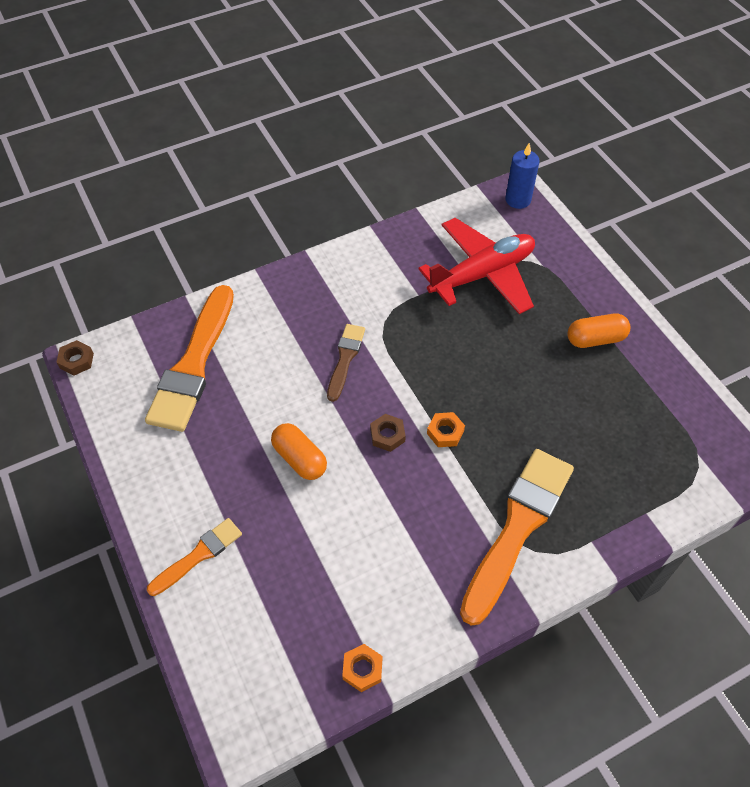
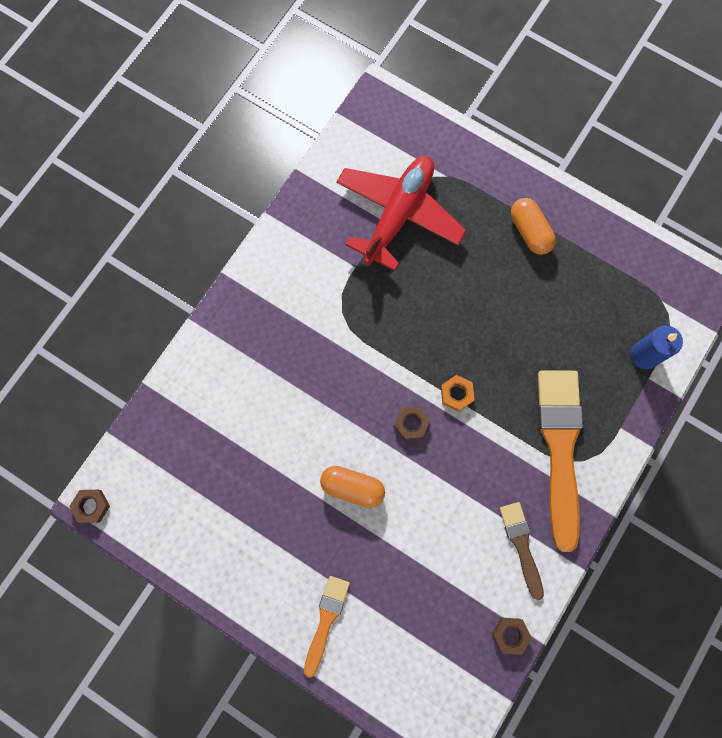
camera: 30 degrees left, 20 degrees up
orange brush [145,285,234,432] -> none
brown brush [327,324,365,402] -> brown brush moved to [500,502,544,600]
orange nut [342,644,383,692] -> brown nut [492,617,532,655]
blue candle [505,143,540,209] -> blue candle moved to [631,326,683,369]
orange capsule [567,313,630,348] -> orange capsule turned 75 degrees counterclockwise [511,198,556,255]

